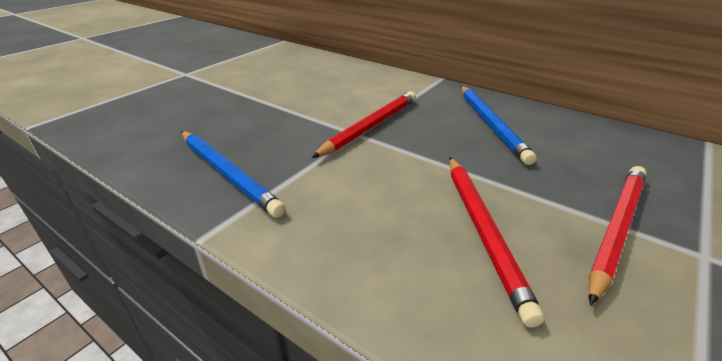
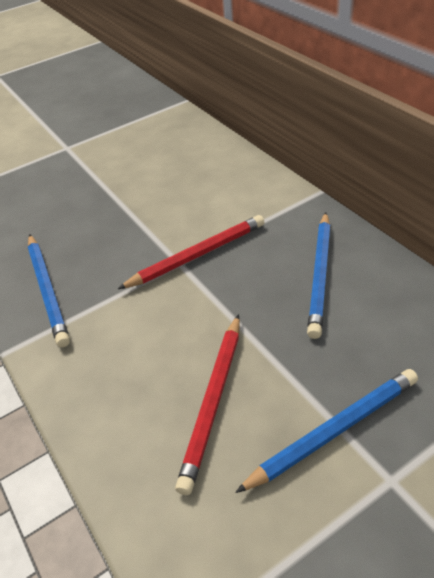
camera: 25 degrees right, 10 degrees up
red pencil [589,166,647,306] -> blue pencil [235,369,418,493]

